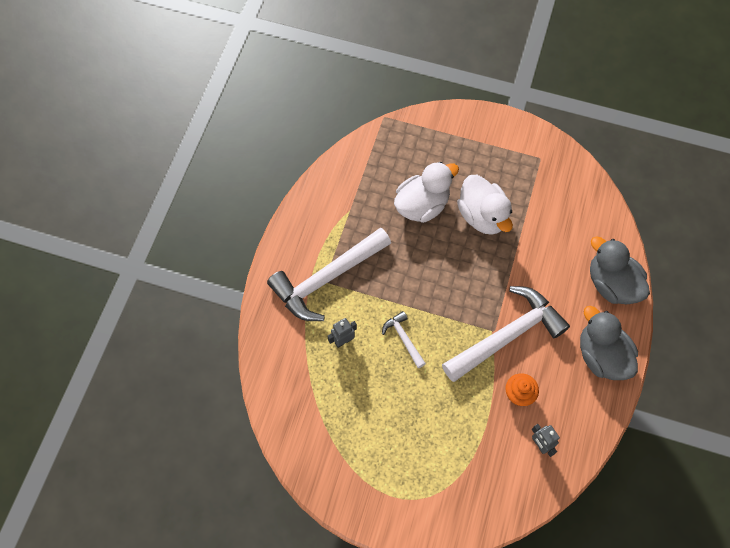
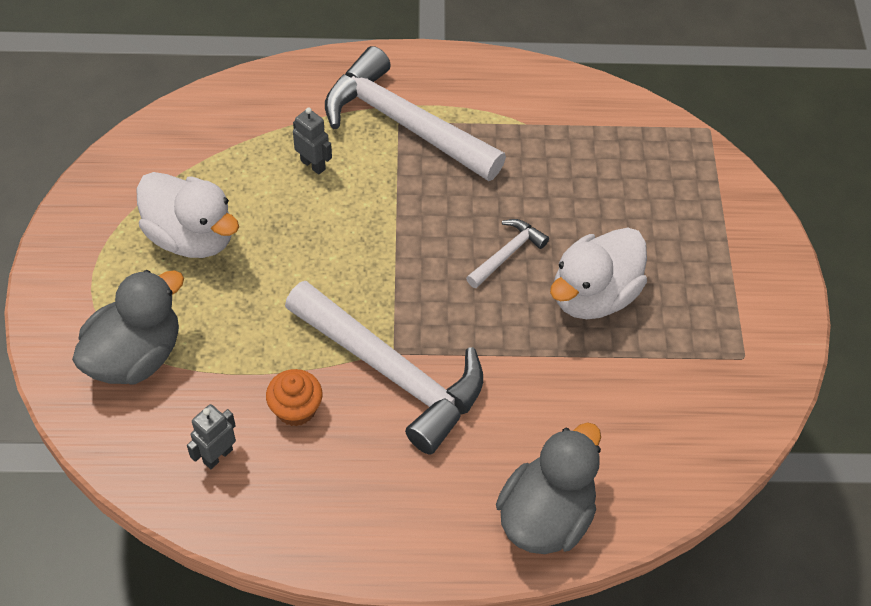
camera: 70 degrees right, 10 degrees down
white hammer [382,311,426,368] -> white hammer moved to [466,219,549,288]
white duck [394,162,459,223] -> white duck moved to [136,172,239,258]
grey duck [580,306,638,380] -> grey duck moved to [72,270,184,385]

